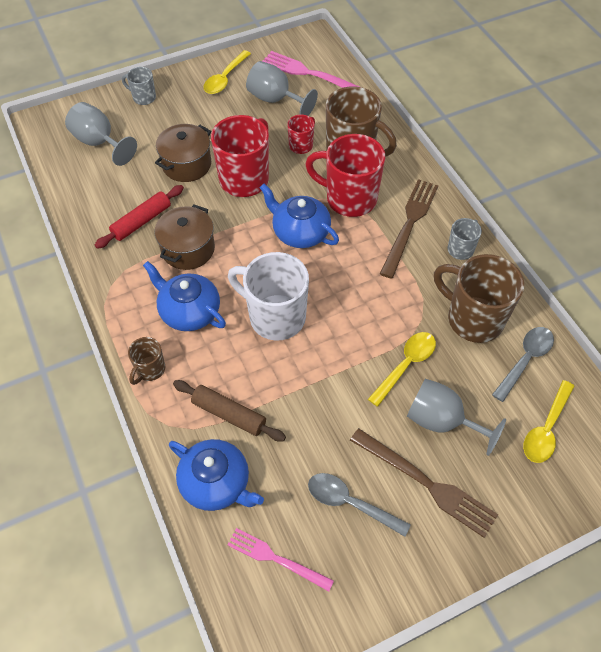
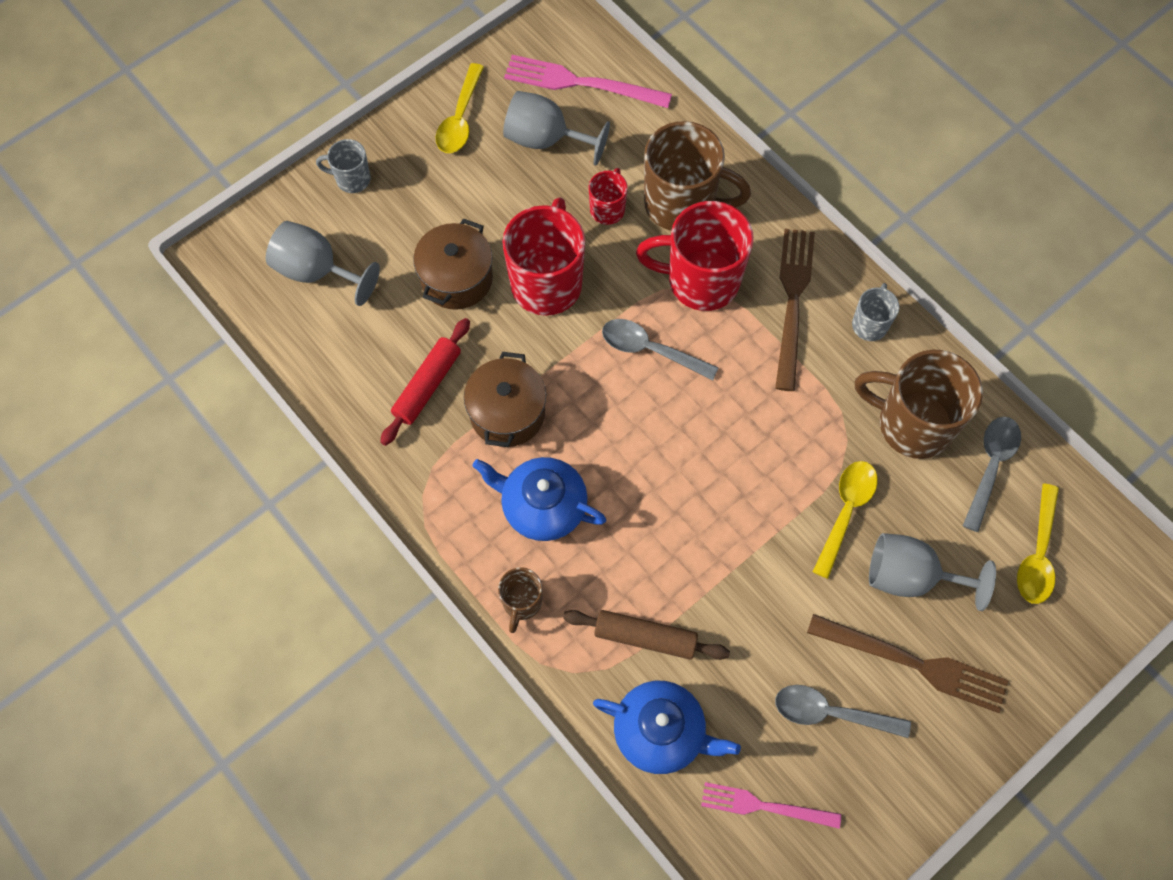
camera: 15 degrees left, 10 degrees up
white mug [228,252,309,341] -> none
blue teapot [260,184,339,248] -> grey spoon [602,319,719,381]

